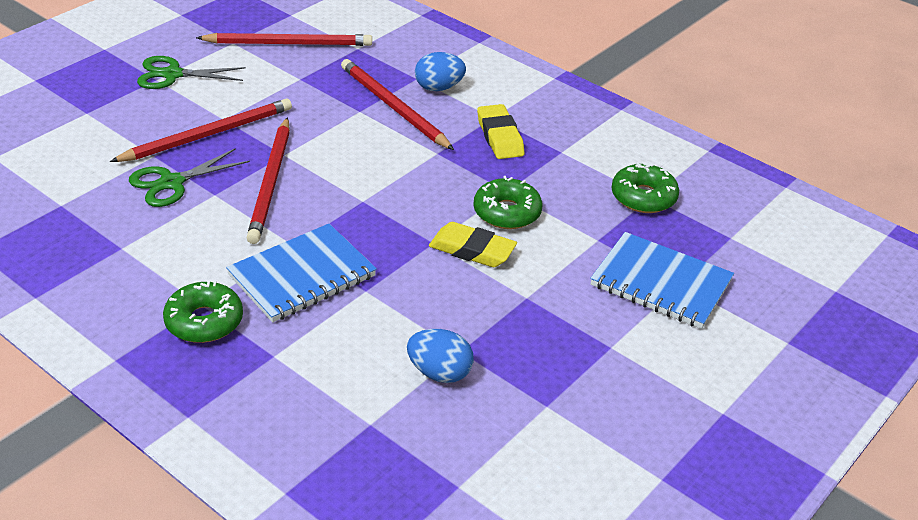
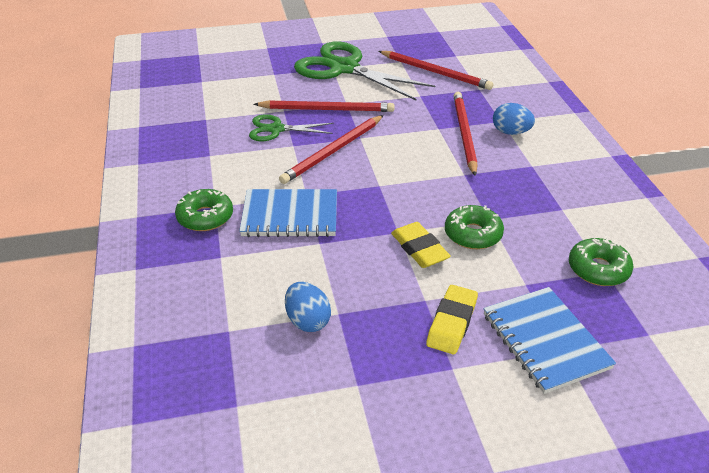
camera: 40 degrees right, 0 degrees up
green scissors [137,56,246,89] -> green scissors [294,41,435,100], size x1.88
yellow eraser [477,104,524,159] -> yellow eraser moved to [426,285,478,354]

